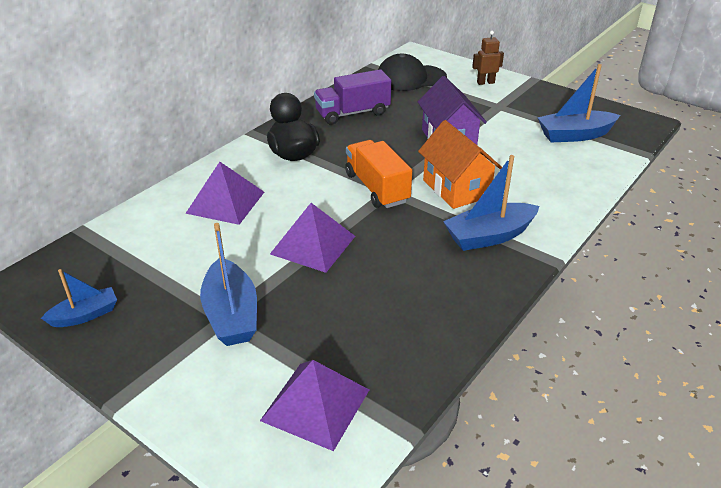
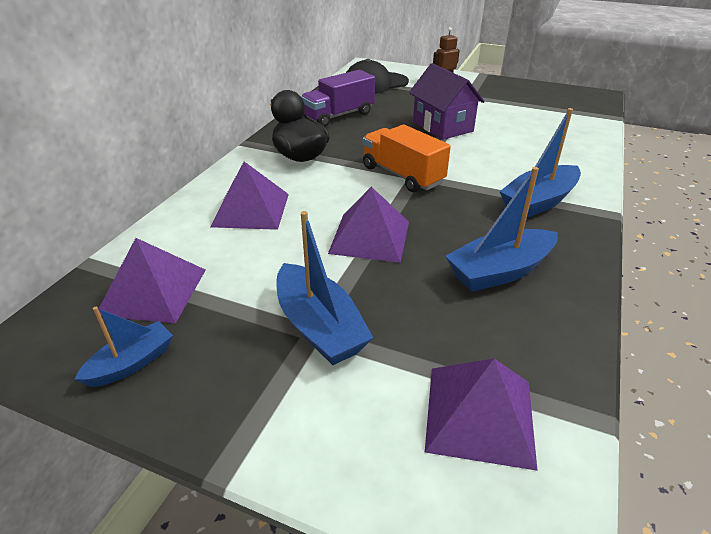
camera: 15 degrees left, 0 degrees up
orange house [418,120,502,209] -> none
blue boat [537,64,620,142] -> blue boat moved to [445,167,558,292]
none -> purple pyramid [95,238,206,323]

